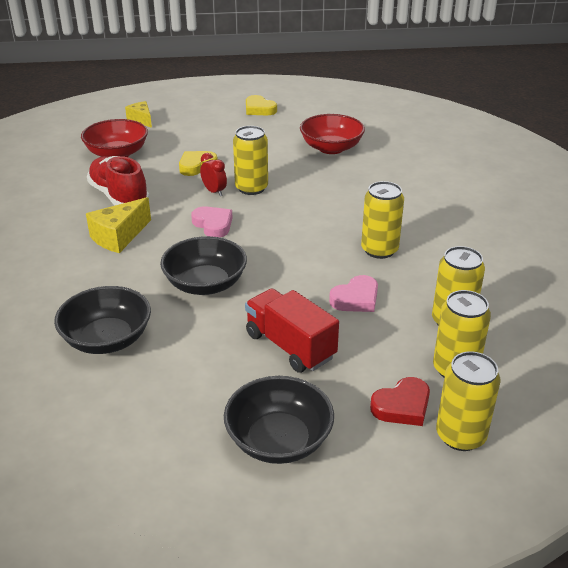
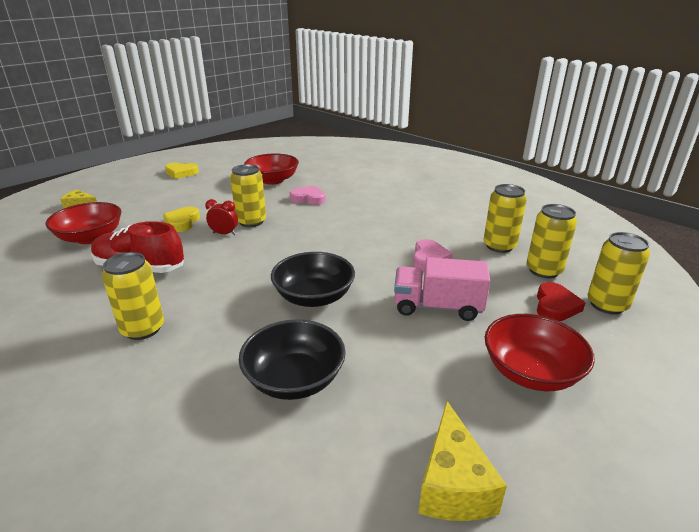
camera: 40 degrees left, 5 degrees down
yellow cheese [86,197,151,253] -> yellow cheese moved to [418,401,507,521]
pink heart [191,206,232,237] -> pink heart moved to [290,185,326,205]
black bowl [224,376,334,464] -> red bowl [485,314,595,391]
red truck [245,289,339,373] -> pink truck [394,257,490,321]
yellow can [361,181,404,259] -> yellow can moved to [102,252,164,340]

